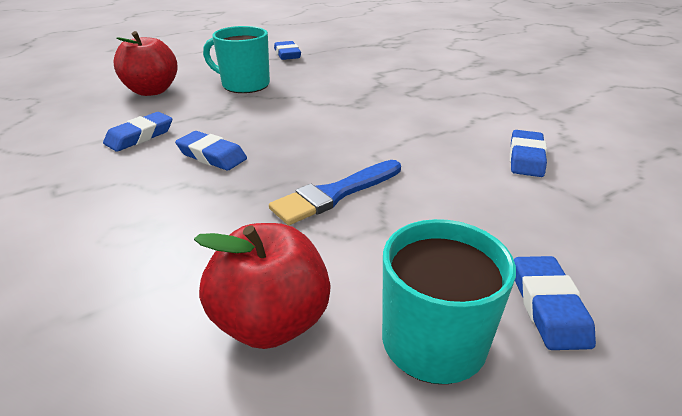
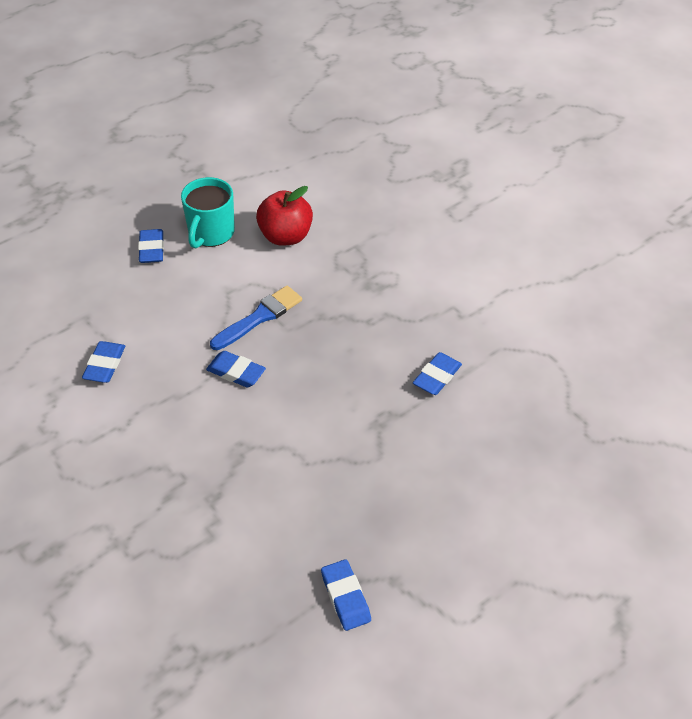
camera: 175 degrees right, 15 degrees up
red apple [113,31,178,96] -> none
blue eraser [175,131,247,171] -> blue eraser moved to [206,351,266,388]
turquoise mug [203,26,270,93] -> none

